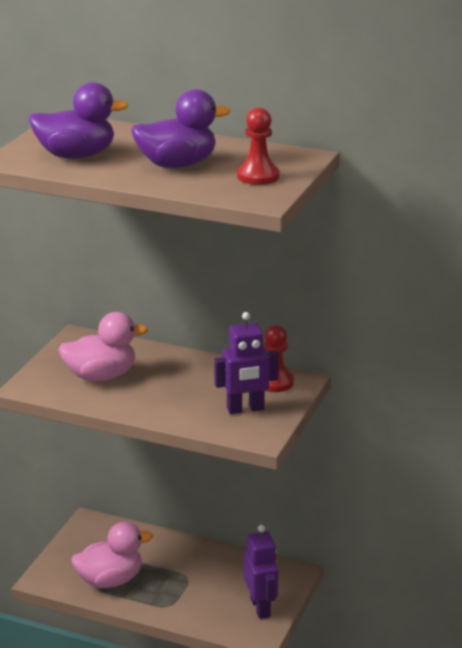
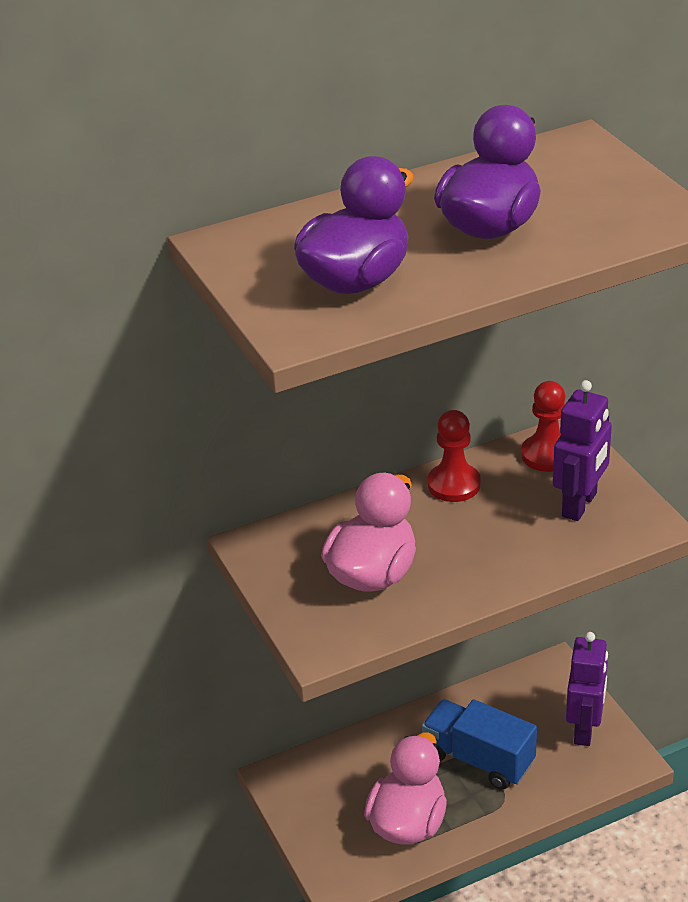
camera: 45 degrees left, 10 degrees up
red pawn [237,107,279,185] -> red pawn moved to [428,410,481,502]
purple robot [244,525,278,619] -> purple robot turned 75 degrees clockwise [566,632,608,746]
none -> blue truck [422,699,537,790]

